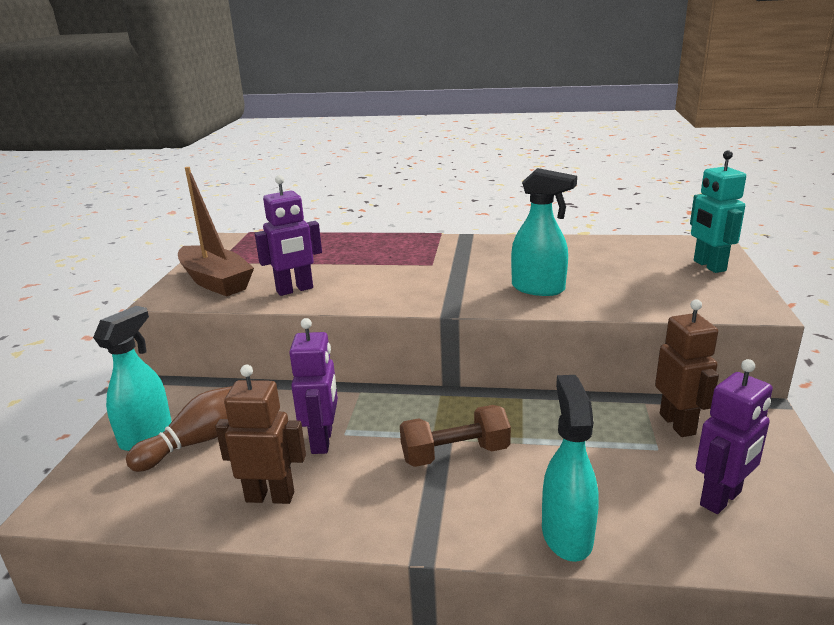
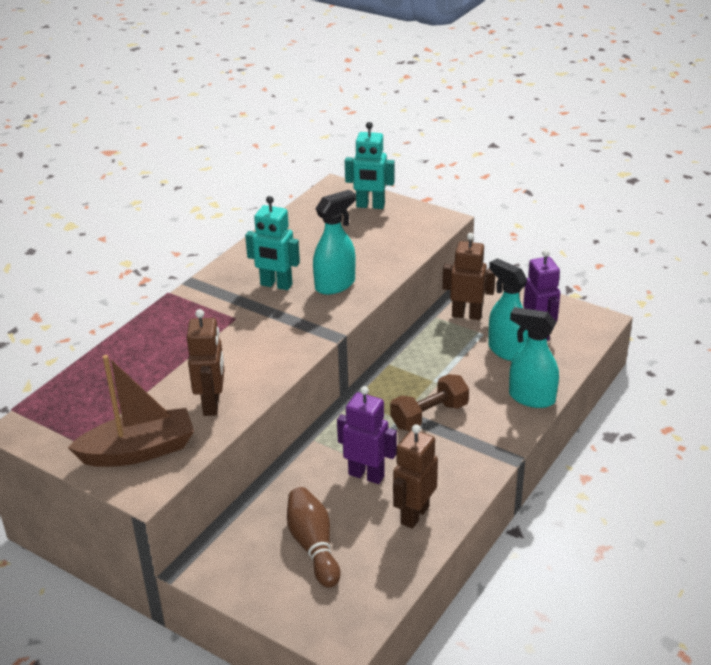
camera: 65 degrees left, 10 degrees up
turquoise spray bottle [93,306,172,451] -> turquoise spray bottle moved to [488,258,529,361]
purple robot [255,175,322,296] -> brown robot [187,309,224,416]
brown dumbbell [400,405,511,467] -> brown dumbbell turned 45 degrees clockwise [390,374,469,431]
none -> turquoise robot [245,196,300,290]

